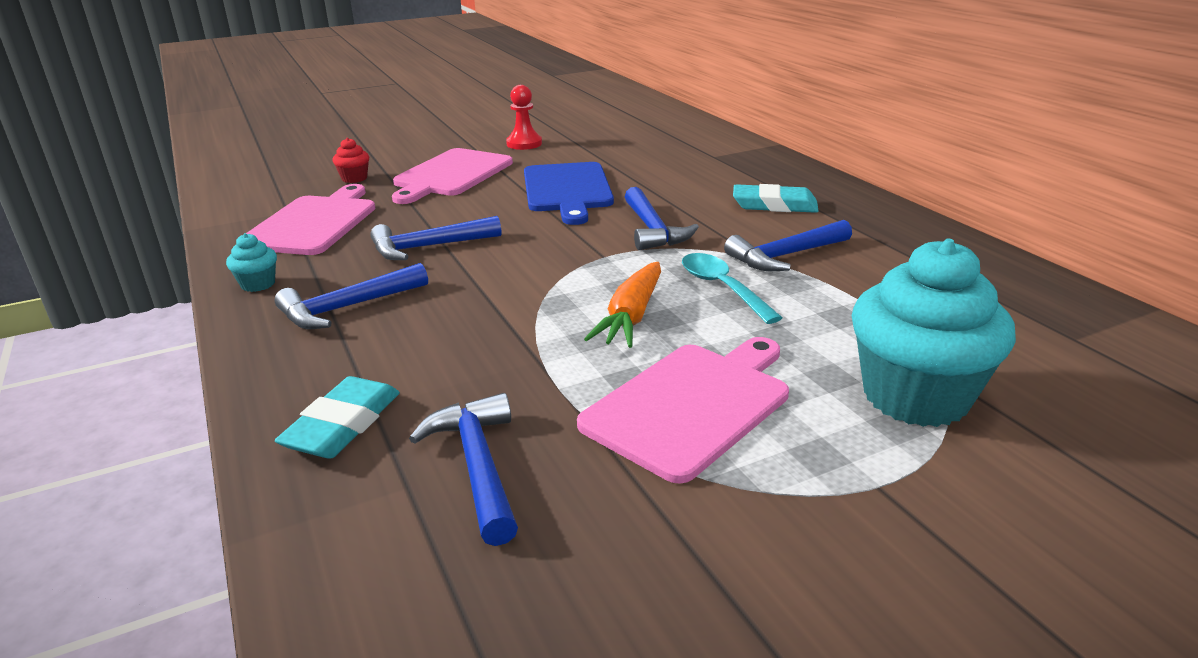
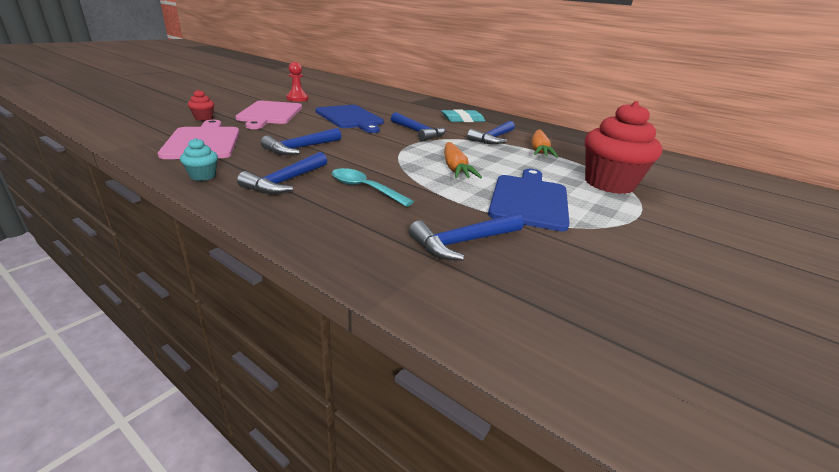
camera: 30 degrees left, 0 degrees up
turquoise eraser [275,376,400,459] -> none
blue hammer [409,393,518,546] -> blue hammer turned 75 degrees counterclockwise [409,213,524,261]
pink cutting board [577,337,789,484] -> blue cutting board [488,169,570,232]
turquoise spoon [682,253,783,324] -> turquoise spoon moved to [332,168,414,207]
turquoise cupcake [852,239,1016,427] -> red cupcake [585,101,662,194]
none -> orange carrot [531,129,558,158]

